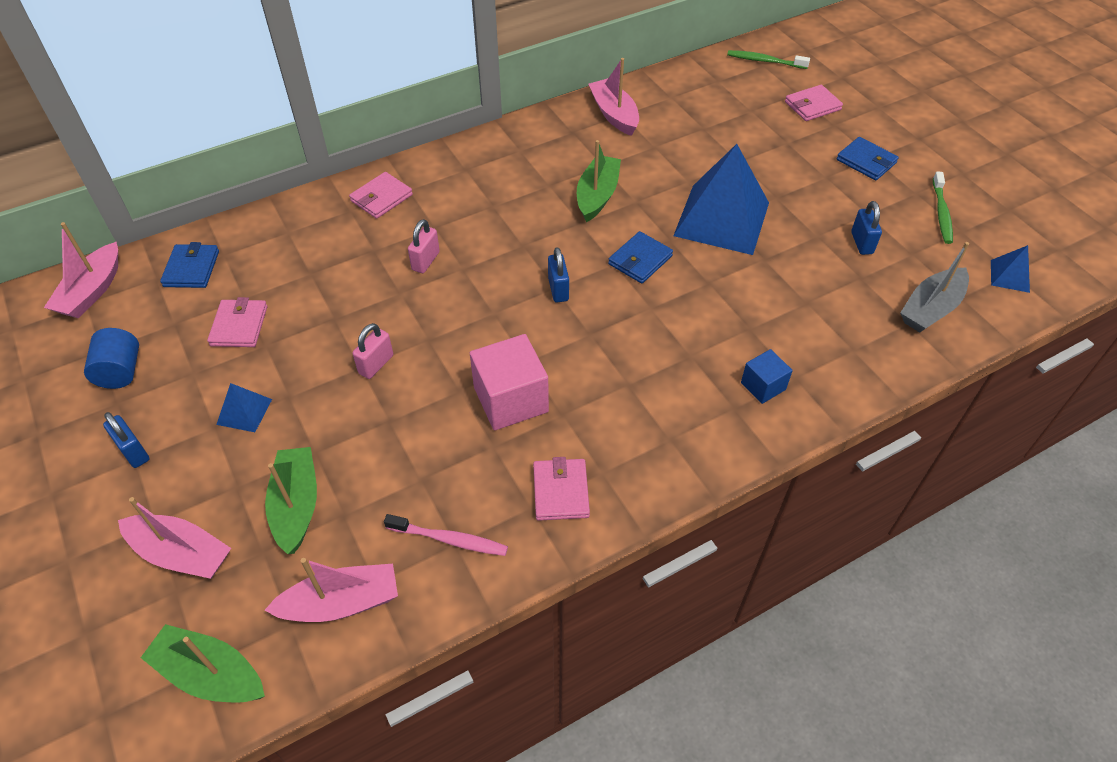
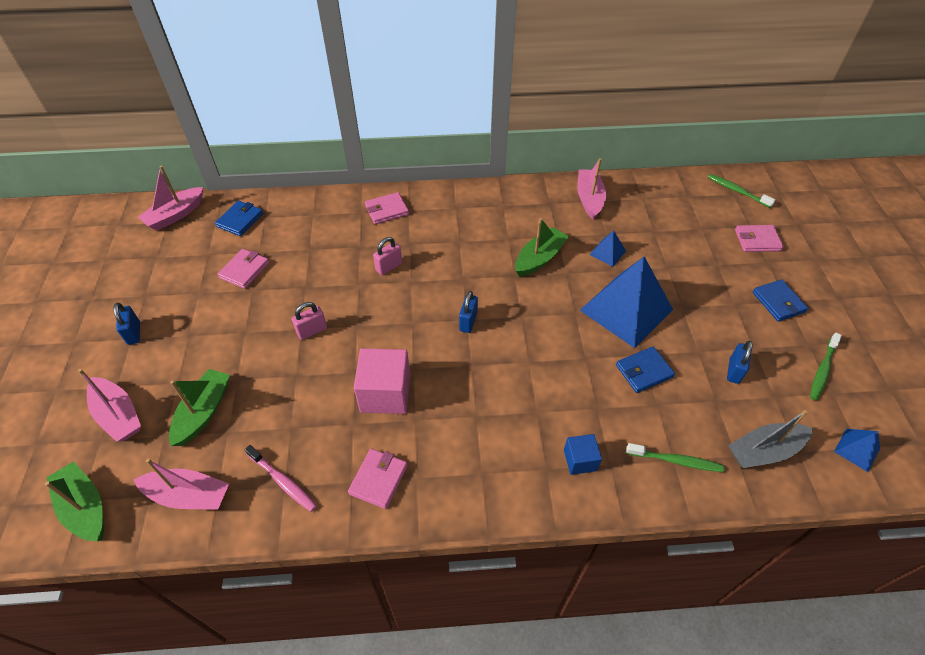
camera: 25 degrees right, 0 degrees up
blue cylinder [84,328,139,389] -> none
blue pyramid [216,383,272,432] -> blue pyramid moved to [589,230,626,267]
blue wallet [608,231,673,284] -> blue wallet moved to [616,346,675,393]
none -> green toothbrush [626,443,724,472]

